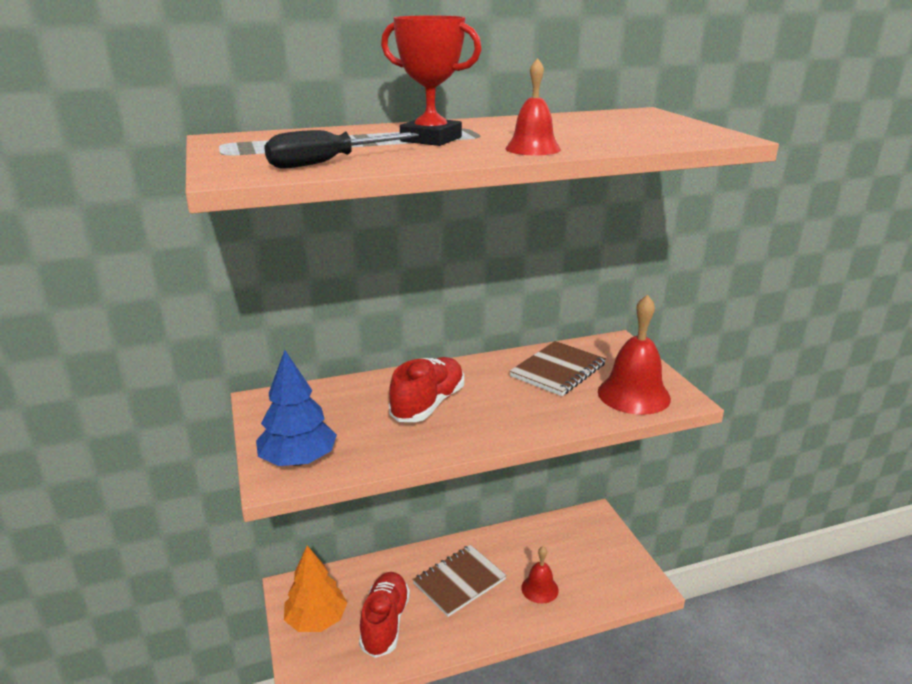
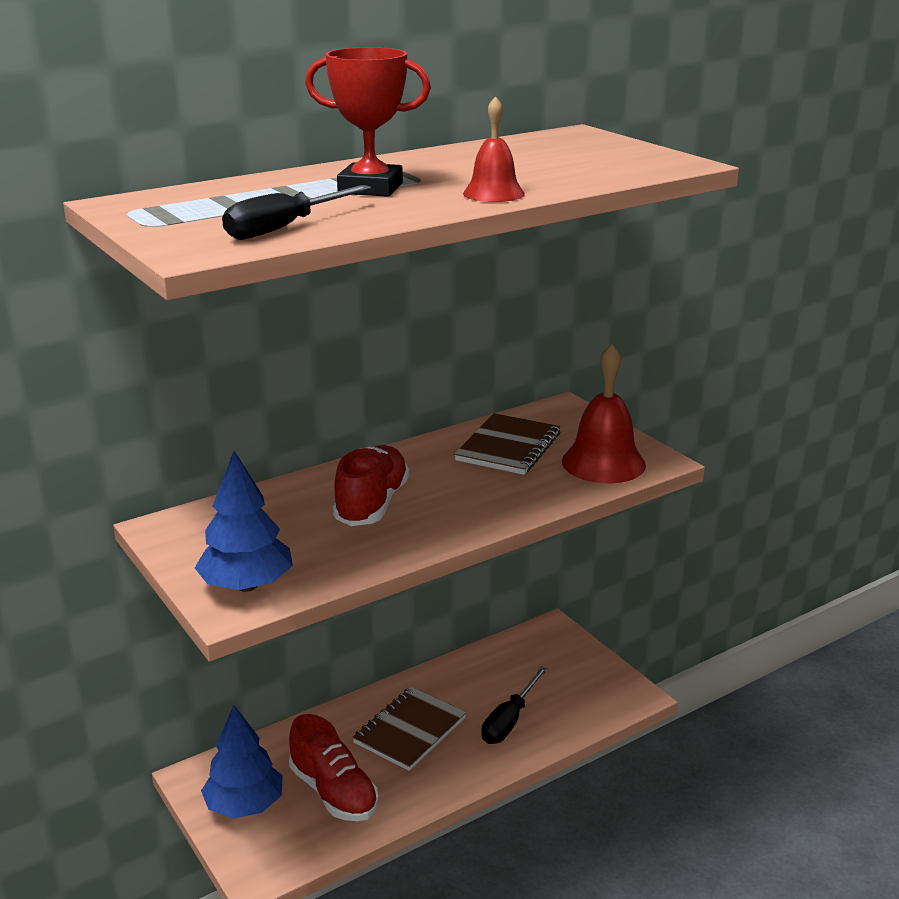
camera: 15 degrees left, 0 degrees up
orange tree [284,545,347,632] -> blue tree [201,705,283,818]
red shoe [359,572,410,658] -> red shoe turned 150 degrees clockwise [289,714,378,821]
red bell [521,546,559,604] -> black screwdriver [481,666,548,744]

